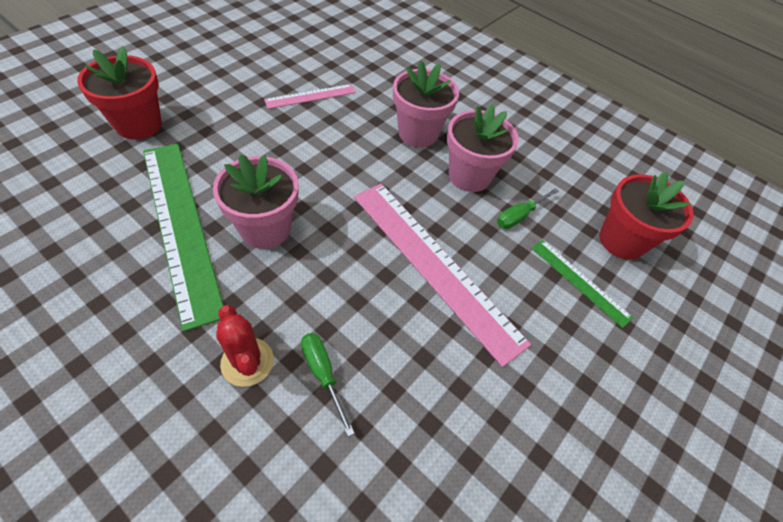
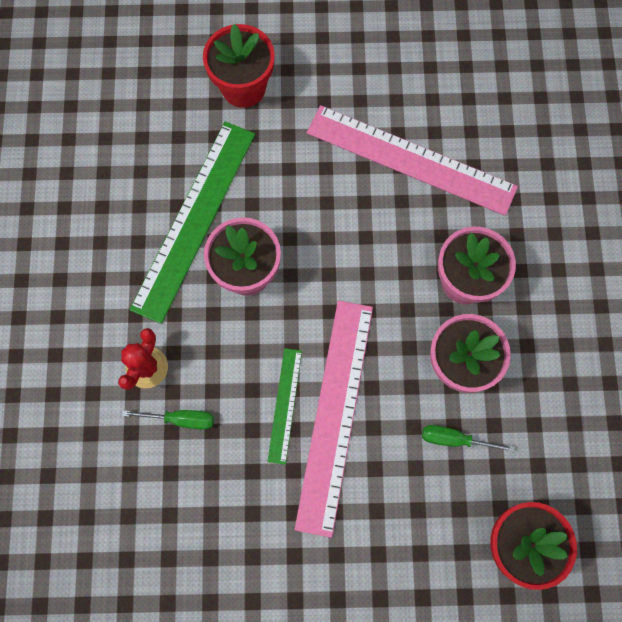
camera: 55 degrees right, 20 degrees up
pink ruler [264,84,356,109] -> pink ruler [307,105,518,216], size x2.02
green screwdriver [301,333,355,437] -> green screwdriver turned 75 degrees clockwise [122,410,214,430]
green ruler [532,240,633,328] -> green ruler moved to [267,348,302,465]

